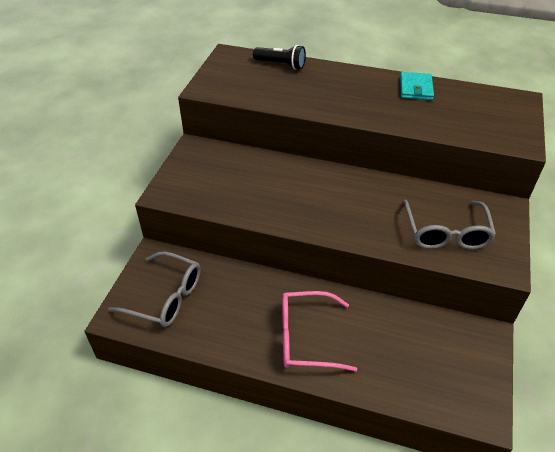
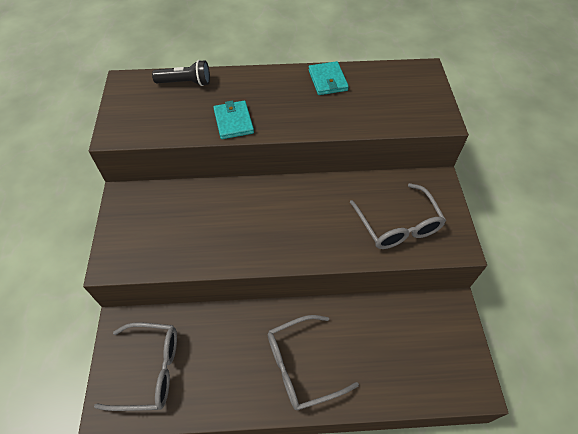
camera: 20 degrees left, 10 degrees up
pink glasses [282,291,357,372] -> grey glasses [268,315,359,410]
none -> turquoise wallet [213,101,254,139]

